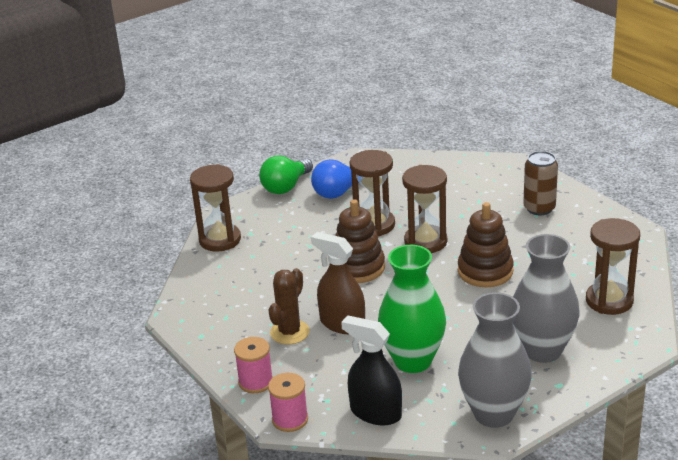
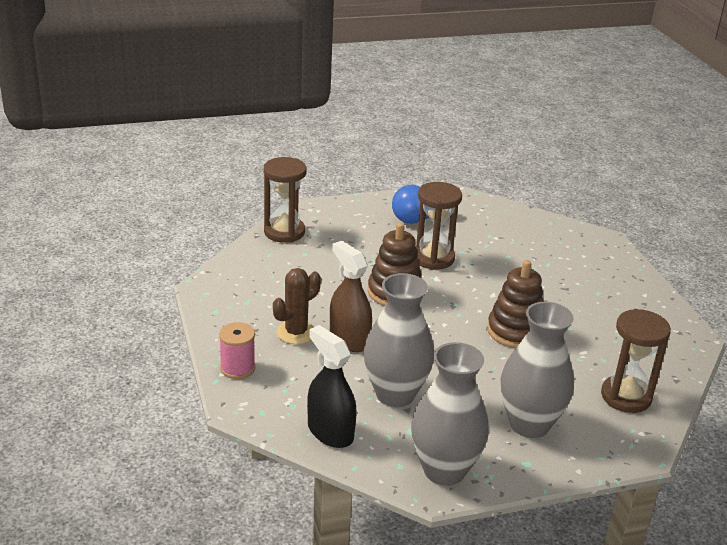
camera: 15 degrees right, 0 degrees up
green light bulb [259,156,313,194] -> none
pink spool [268,373,308,432] -> none
green vase [378,245,446,373] -> grey vase [363,273,434,407]
brown hourglass [402,165,447,253] -> none
brown can [523,151,558,215] -> none

